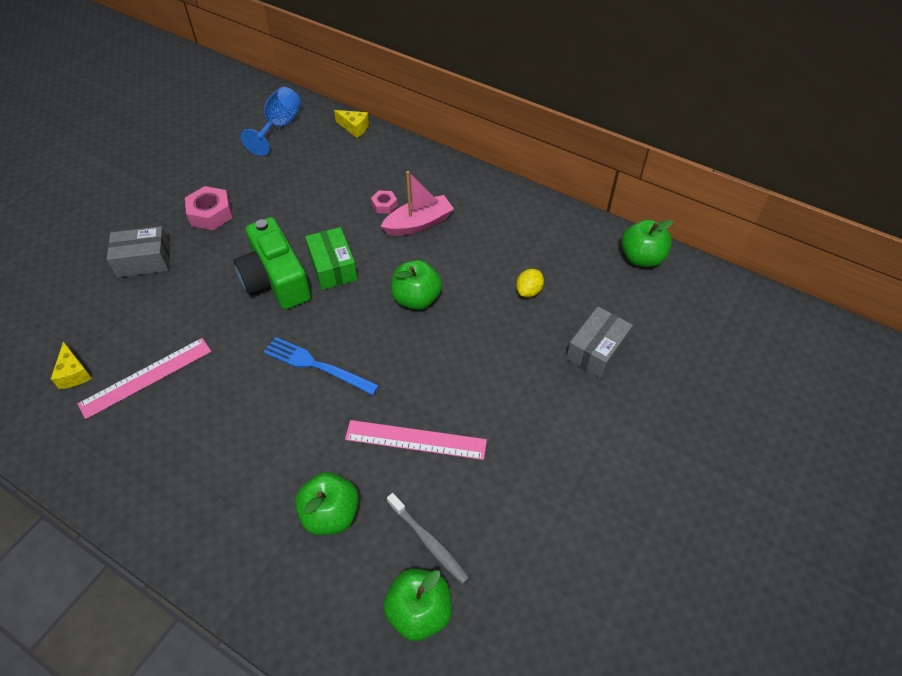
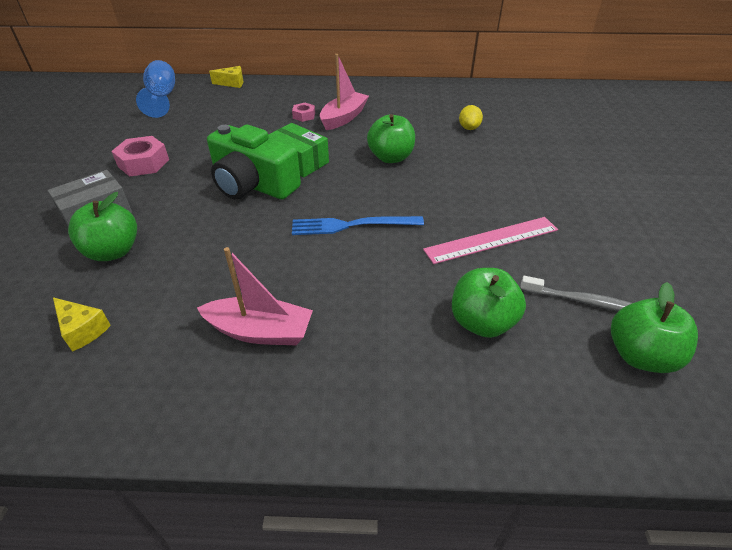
camera: 30 degrees left, 10 degrees down
pink ruler [78,338,212,419] -> none
grey box [566,306,633,379] -> none
green apple [621,220,673,267] -> green apple moved to [68,192,137,261]
none -> pink boat [197,247,313,345]

